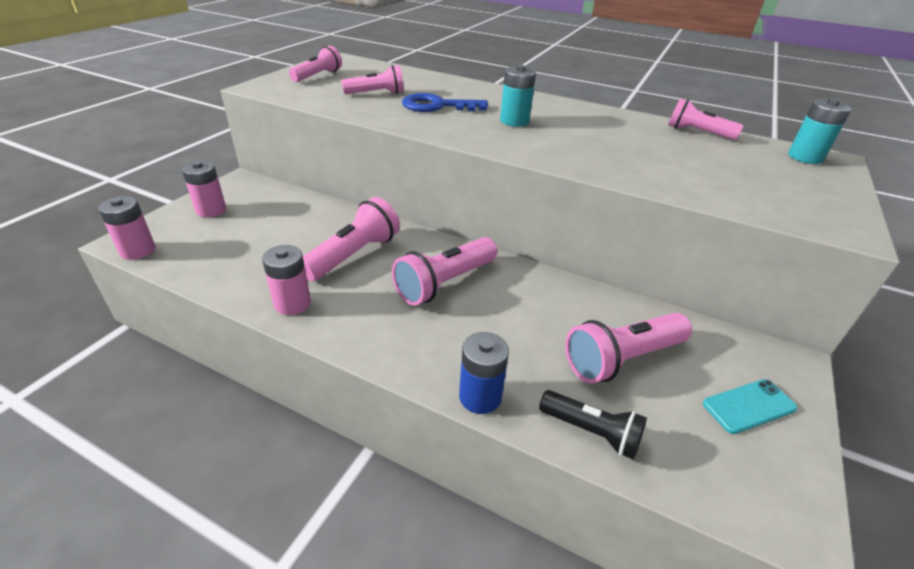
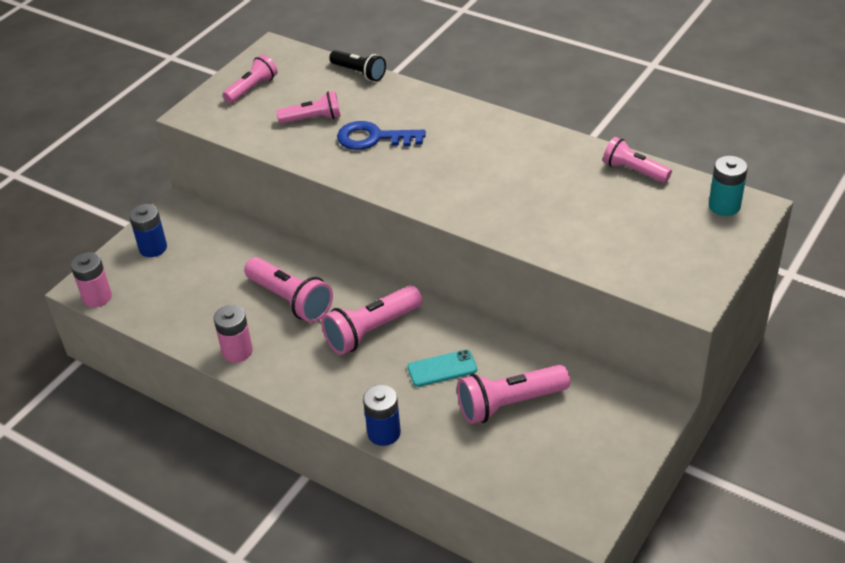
camera: 10 degrees right, 5 degrees up
pink battery [182,161,226,217] -> blue battery [129,204,167,257]
pink flashlight [303,197,400,281] -> pink flashlight turned 90 degrees clockwise [244,257,333,323]
turquoise battery [500,65,536,127] -> none
black flashlight [539,390,647,460] -> black flashlight moved to [329,50,386,81]
turquoise phone [703,379,797,434] -> turquoise phone moved to [408,350,477,387]

